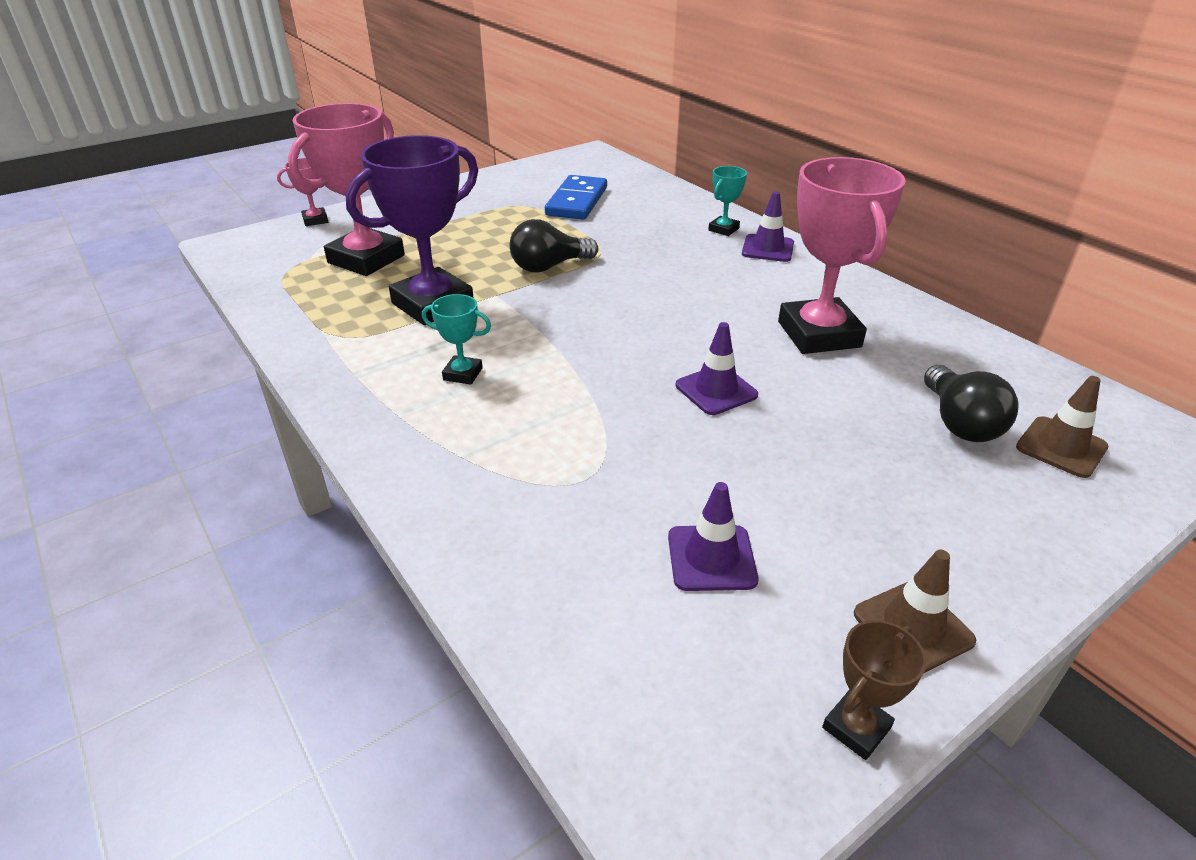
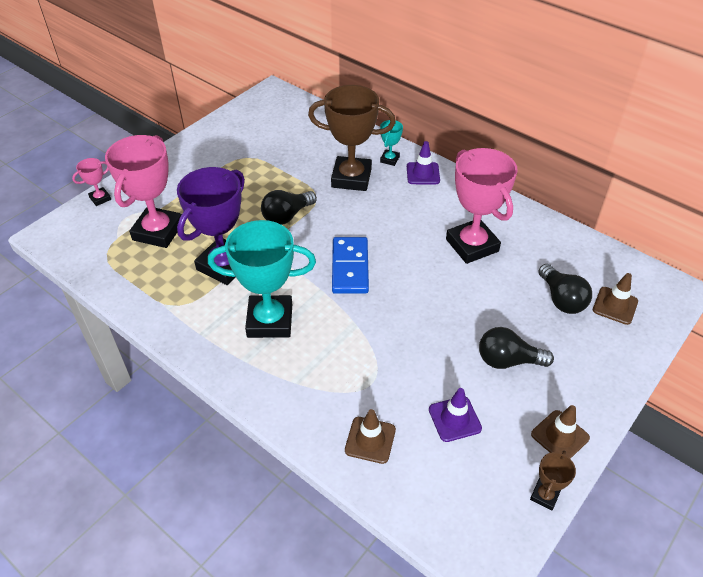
camera: 15 degrees left, 10 degrees up
turquoise trophy [422,294,491,385] -> turquoise trophy [208,220,316,338], size x2.22
blue domino [545,175,607,219] -> blue domino moved to [332,237,369,294]
purple traffic cone [676,322,758,415] -> none
none -> brown trophy [308,85,396,191]
none -> brown traffic cone [345,409,396,464]
none -> black light bulb [479,327,554,369]

